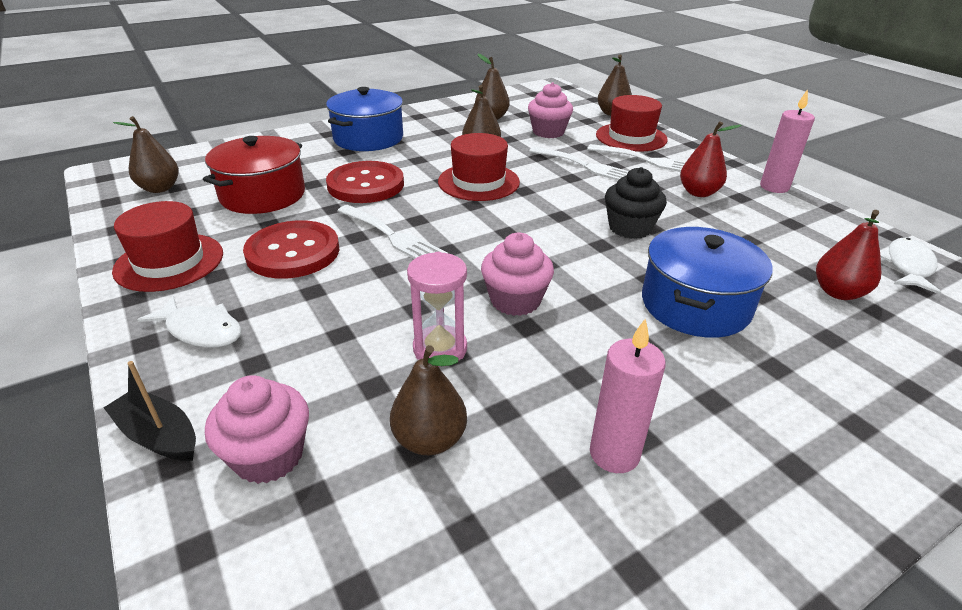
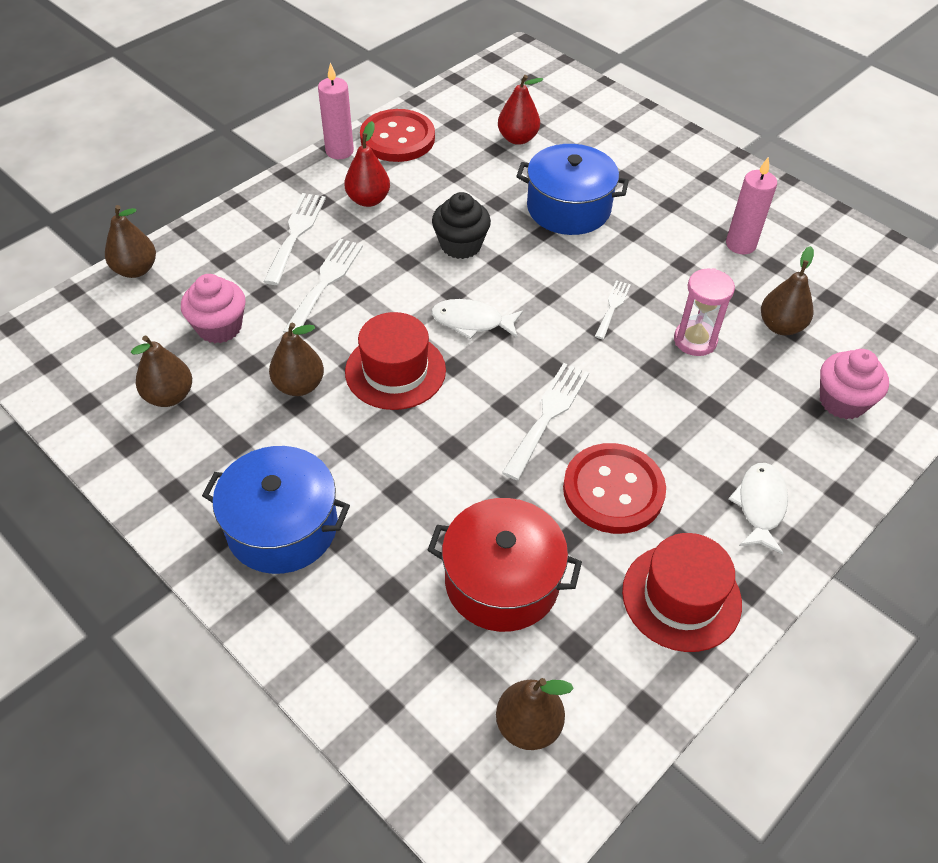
camera: 105 degrees left, 15 degrees up
black boat [104,361,196,461] -> none
red button [326,161,404,203] -> red button moved to [360,109,435,162]
pink cupcake [481,233,554,316] -> white fork [595,280,631,339]
red hat [596,95,668,152] -> none
white fish [880,237,941,294] -> white fish moved to [431,299,523,339]

